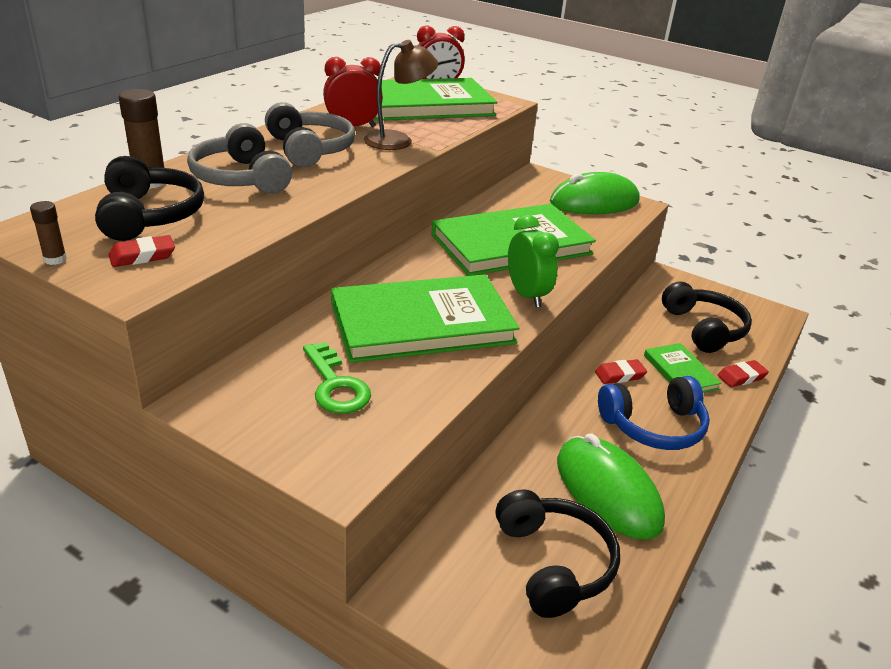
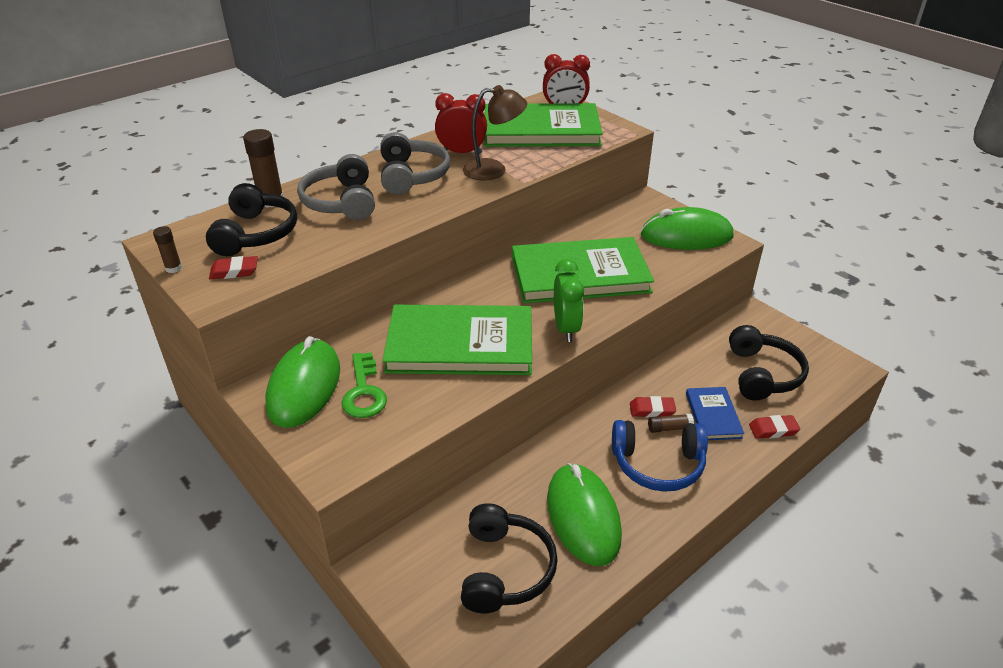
camera: 20 degrees right, 5 degrees up
green book [644,343,721,393] -> blue book [686,387,744,440]
none -> green mouse [265,336,340,428]
none -> brown glue stick [648,414,694,433]

